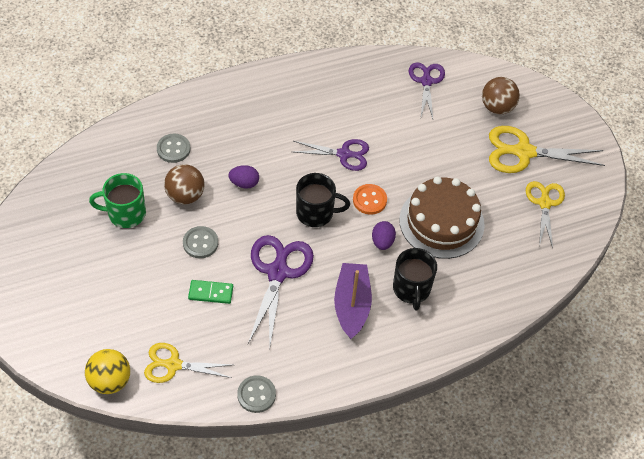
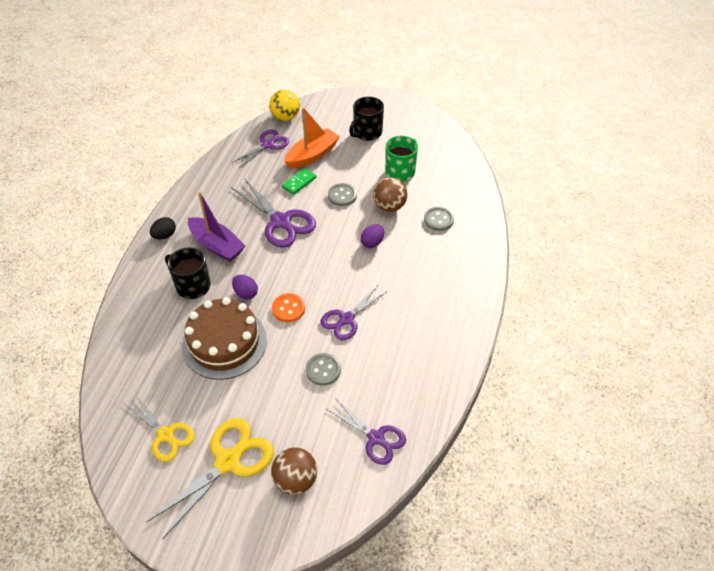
camera: 130 degrees right, 5 degrees down
yellow scissors [144,343,232,383] -> purple scissors [232,129,289,168]
grey button [237,375,276,413] -> grey button moved to [306,353,341,386]
black mug [296,173,350,227] -> black mug moved to [349,97,384,141]
none -> black egg [150,217,176,239]
none -> orange boat [284,107,340,168]

